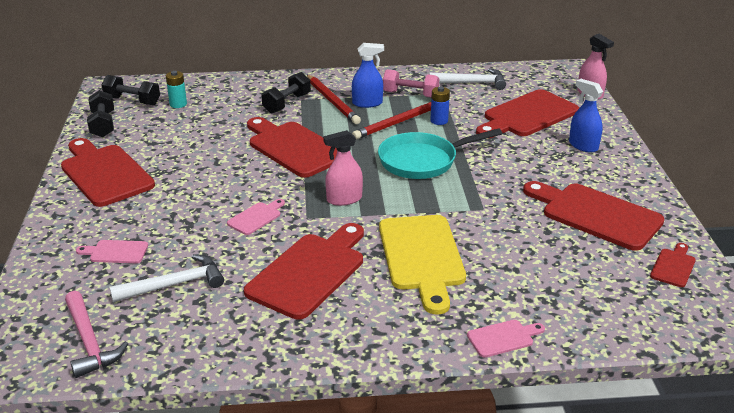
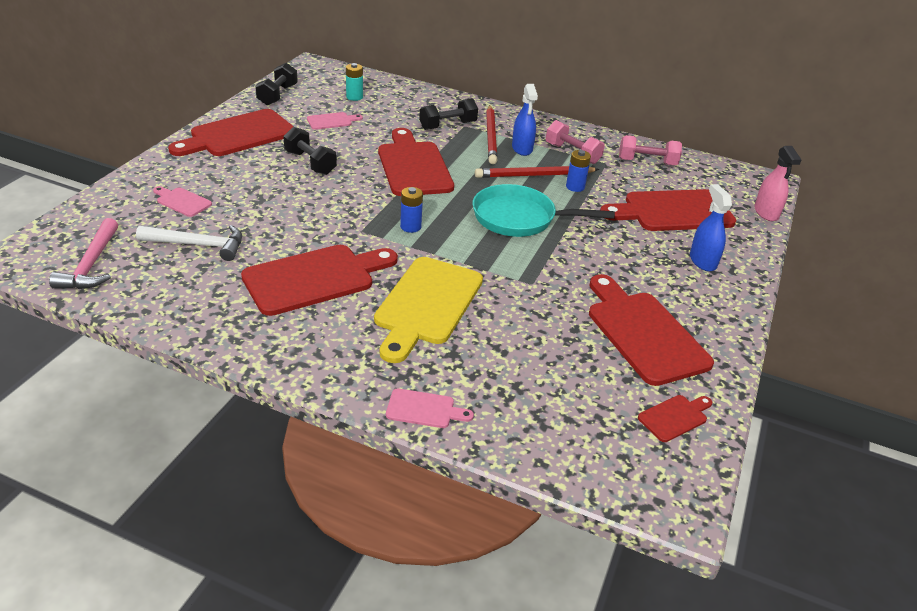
camera: 25 degrees right, 5 degrees up
red cutting board [61,138,155,207] -> red cutting board turned 120 degrees counterclockwise [168,109,294,156]
black dumbbell [102,75,160,105] -> black dumbbell moved to [283,127,337,175]
pink cutting board [227,199,285,235] -> pink cutting board moved to [307,112,363,130]
pink spray bottle [323,130,363,206] -> blue battery [400,187,423,233]
blue spray bottle [352,43,384,108] -> blue spray bottle turned 60 degrees clockwise [512,84,538,156]
white hammer [429,68,506,90] -> pink dumbbell [619,135,682,166]

